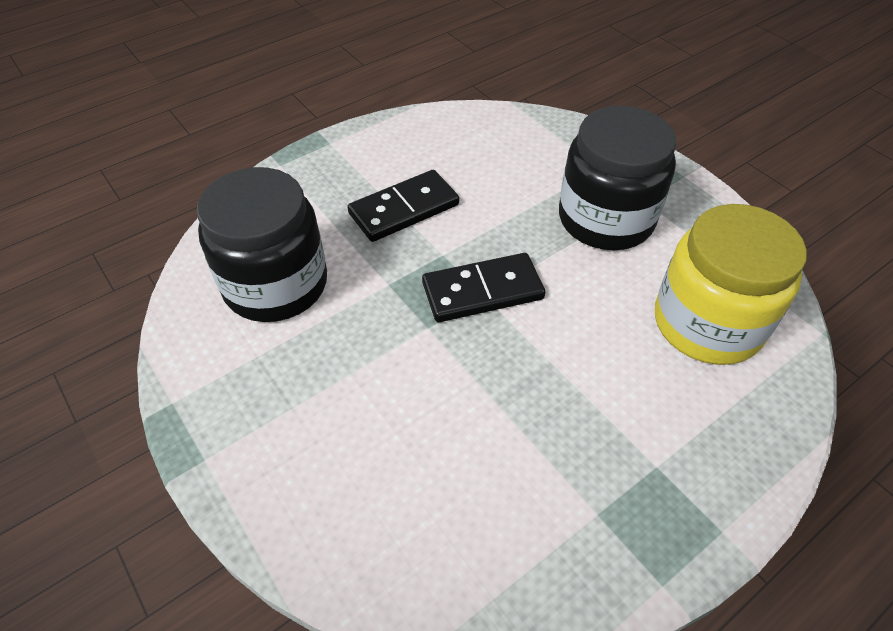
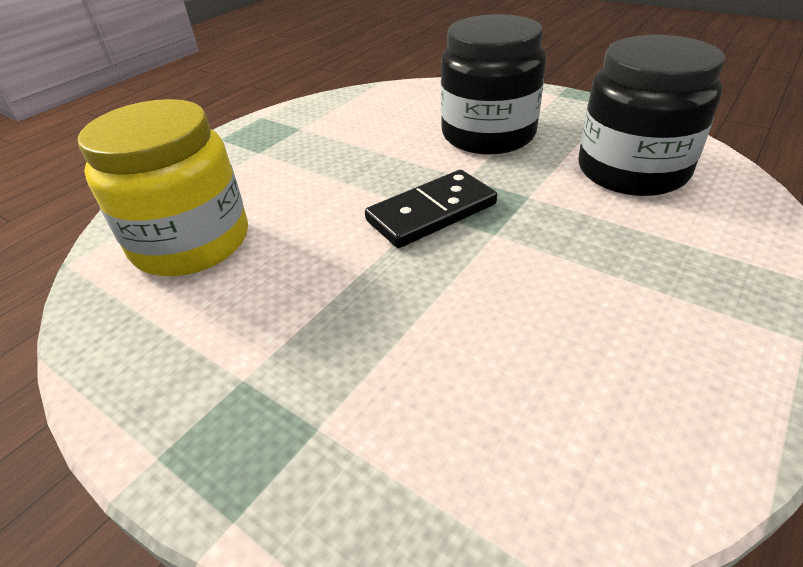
camera: 165 degrees right, 10 degrees down
black domino [348,170,459,242] -> none
black jar [559,106,676,250] -> black jar moved to [441,14,546,155]

